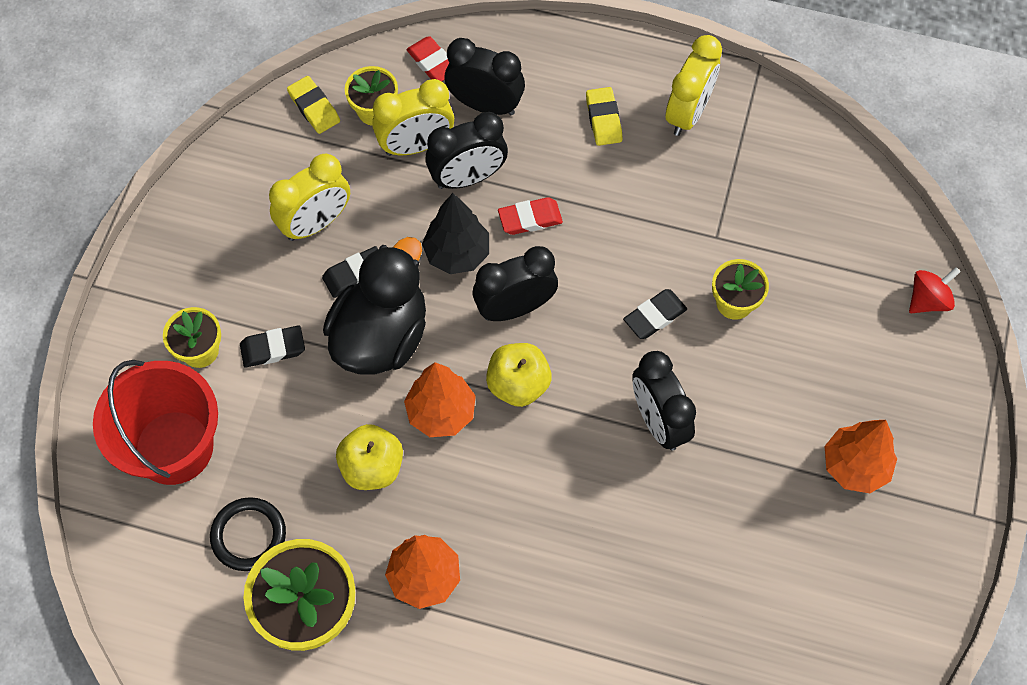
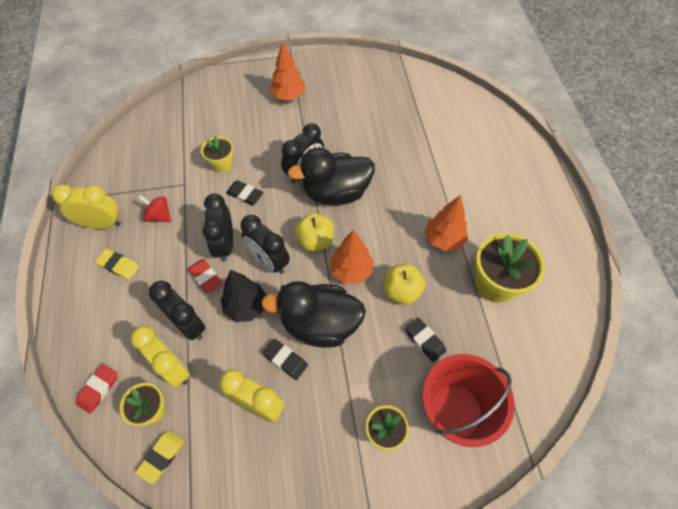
camera: 115 degrees left, 5 degrees down
black ring [210,497,286,571] -> none
black eraser [240,325,305,368] -> black eraser moved to [405,318,446,362]
black clock [445,38,525,115] -> black clock moved to [202,193,233,262]
yellow eraser [586,87,623,146] -> yellow eraser turned 60 degrees clockwise [95,249,139,280]
red spinning top [909,267,961,313] -> red spinning top moved to [139,195,171,222]
none -> black duck [288,147,375,205]

